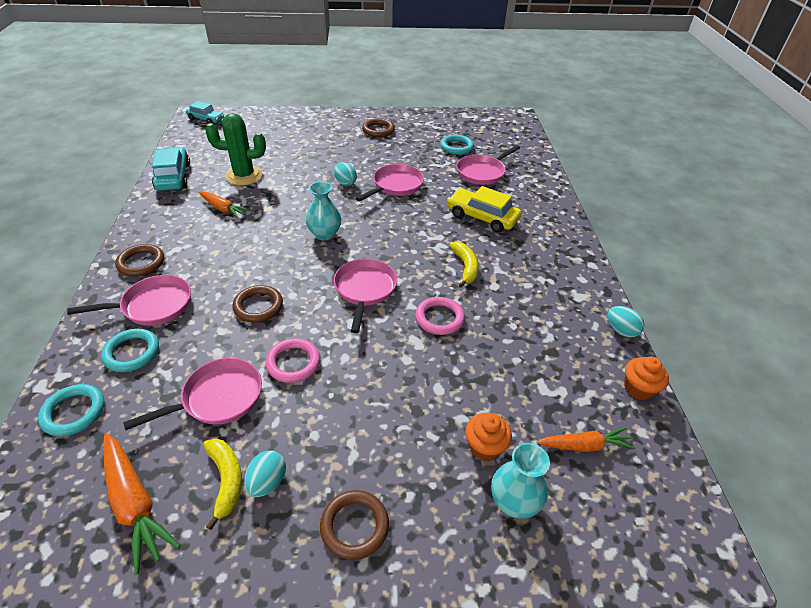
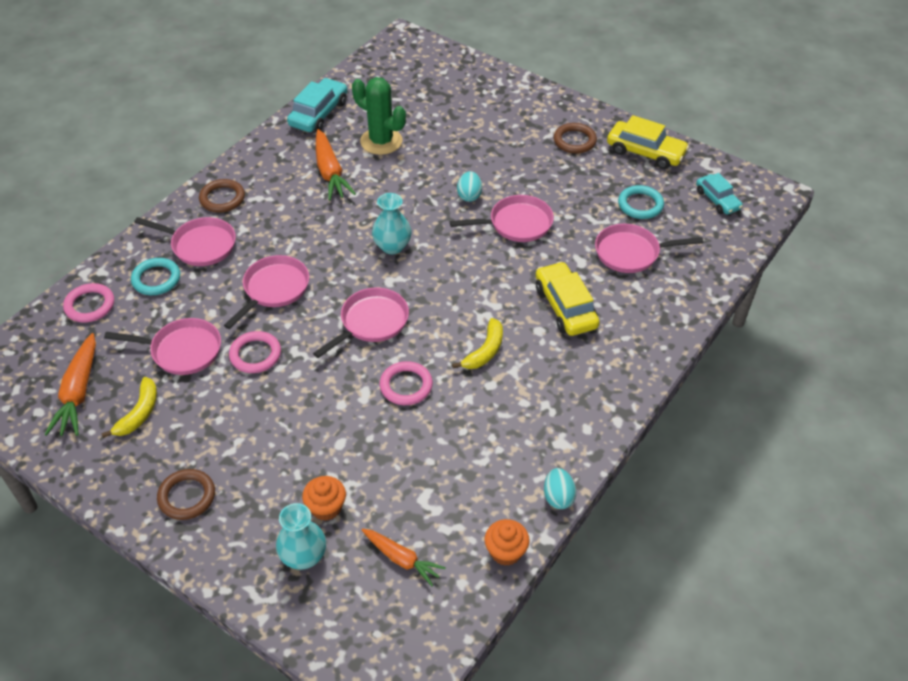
camera: 40 degrees right, 5 degrees up
turquoise ring [38,384,104,437] -> pink ring [63,283,114,323]
turquoise car [186,101,224,124] -> turquoise car moved to [696,173,743,215]
orange carrot [199,191,250,218] -> orange carrot [316,129,356,200], size x1.51
brown ring [232,285,283,322] -> pink pan [224,255,309,329]
turquoise egg [244,450,286,497] -> none
none -> yellow car [607,115,689,169]

